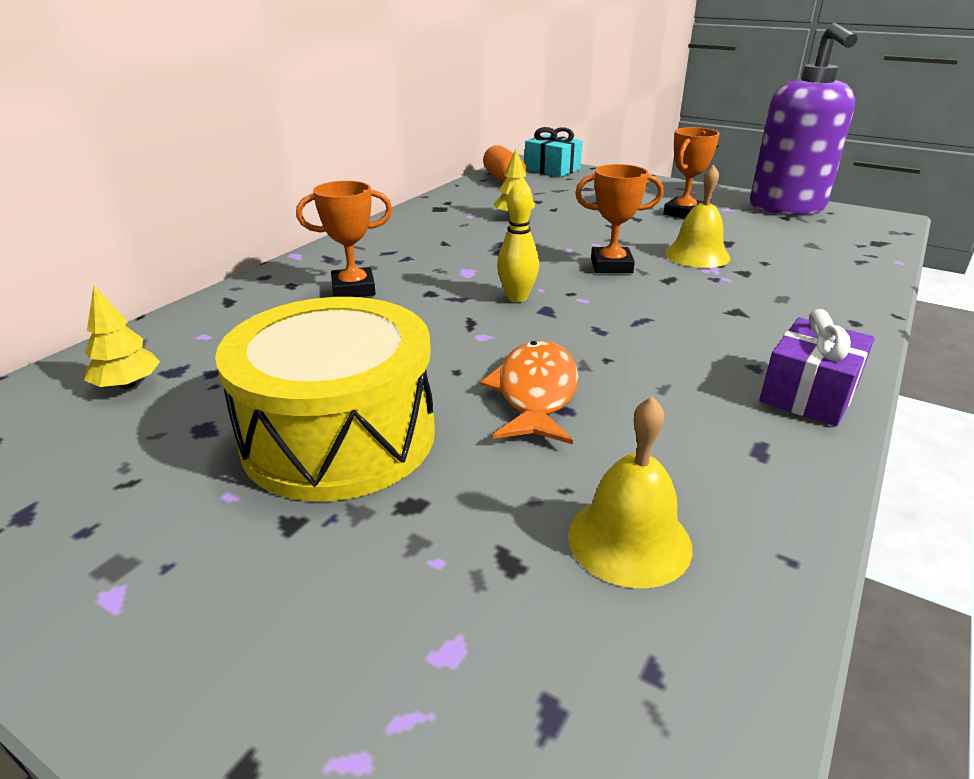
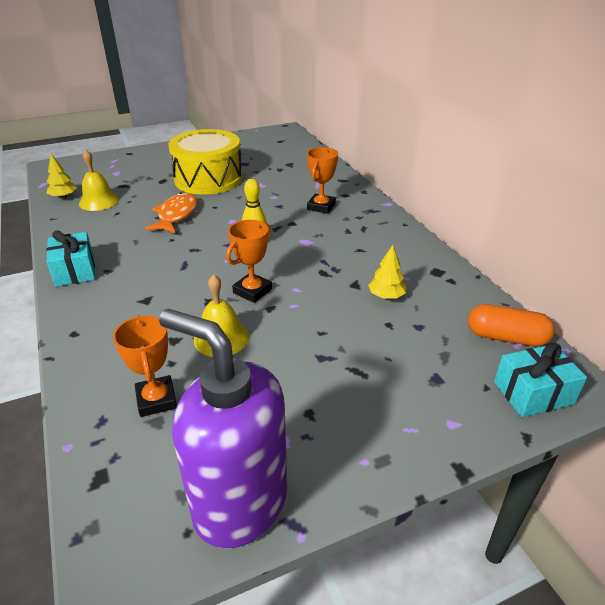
camera: 125 degrees right, 5 degrees up
yellow tree [84,286,160,389] -> yellow tree moved to [47,154,77,199]
orange fish [480,340,579,445] -> orange fish turned 120 degrees counterclockwise [145,193,198,233]
orange trophy [663,127,720,219] -> orange trophy moved to [113,315,177,417]
purple gift [760,309,875,426] -> turquoise gift [46,230,95,287]

